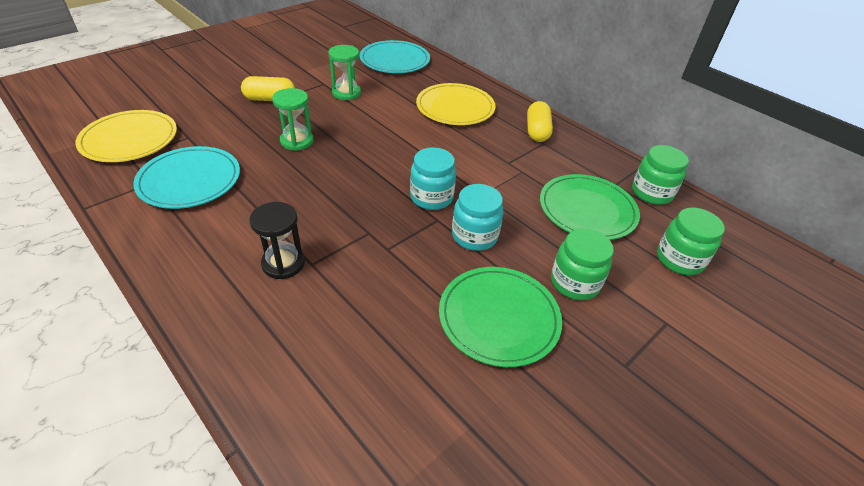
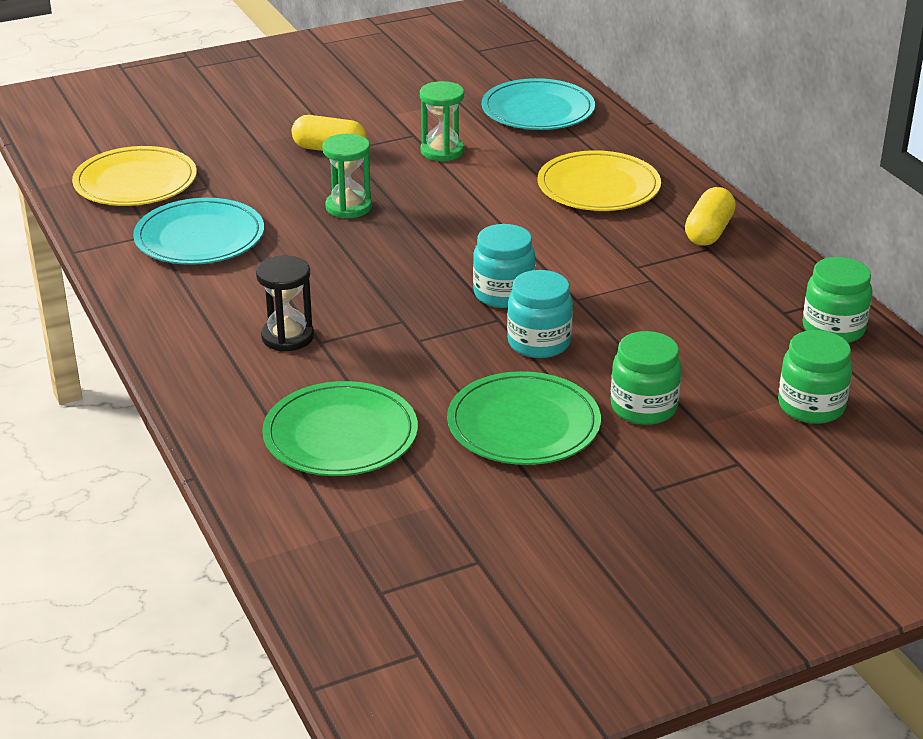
camera: 20 degrees right, 10 degrees down
green plate [540,174,640,240] -> green plate moved to [262,381,418,476]

